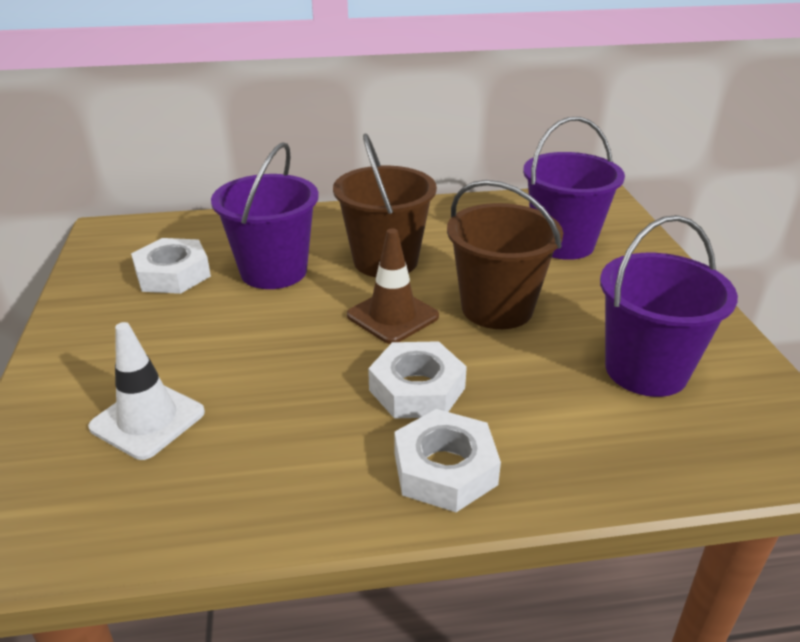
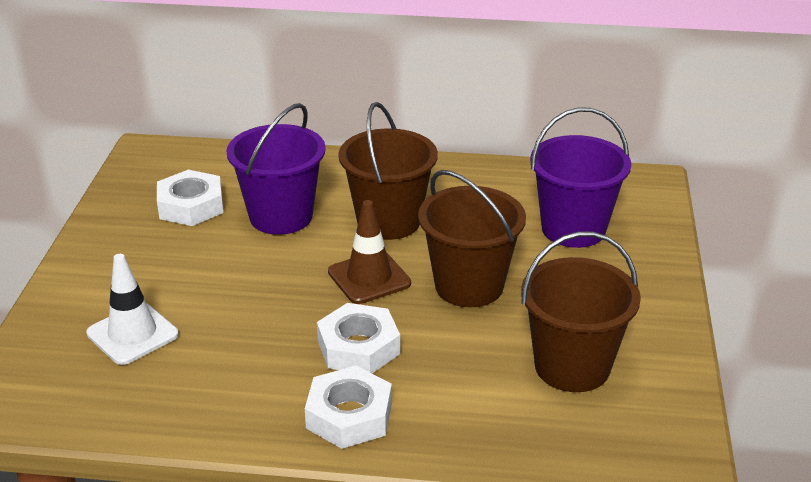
camera: 15 degrees right, 0 degrees up
purple bucket [600,215,738,397] -> brown bucket [521,232,641,392]

